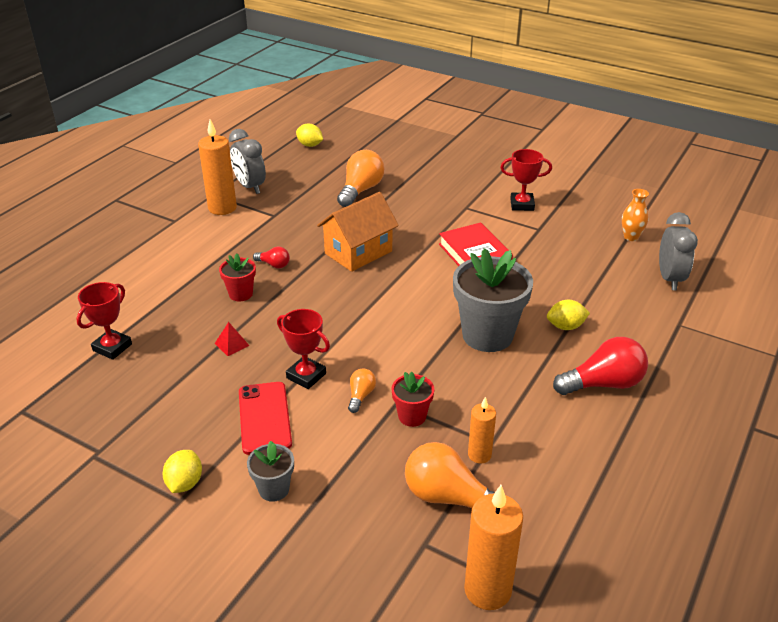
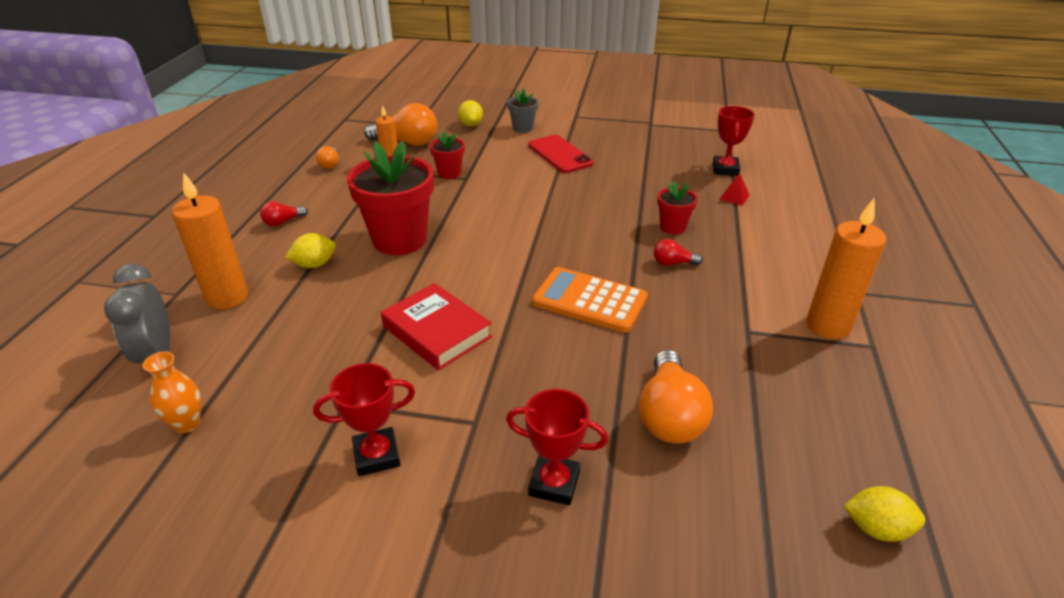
camera: 160 degrees right, 0 degrees up
yellow lemon [163,450,202,493] -> yellow lemon moved to [458,100,483,127]
red pyramid [215,322,250,356] -> red pyramid moved to [719,173,749,206]
grey clock [229,129,266,194] -> none
red trophy [277,309,330,389] -> red trophy moved to [506,389,608,505]
orange house [317,192,399,272] -> orange calculator [532,267,648,333]
orange light bulb [348,369,376,413] -> orange light bulb moved to [316,146,339,169]
grey flower pot [453,248,533,352] -> red flower pot [347,141,434,255]
orange candle [464,485,523,610] -> orange candle moved to [172,172,248,309]
red light bulb [553,337,648,395] -> red light bulb [260,201,308,226], size x0.50

